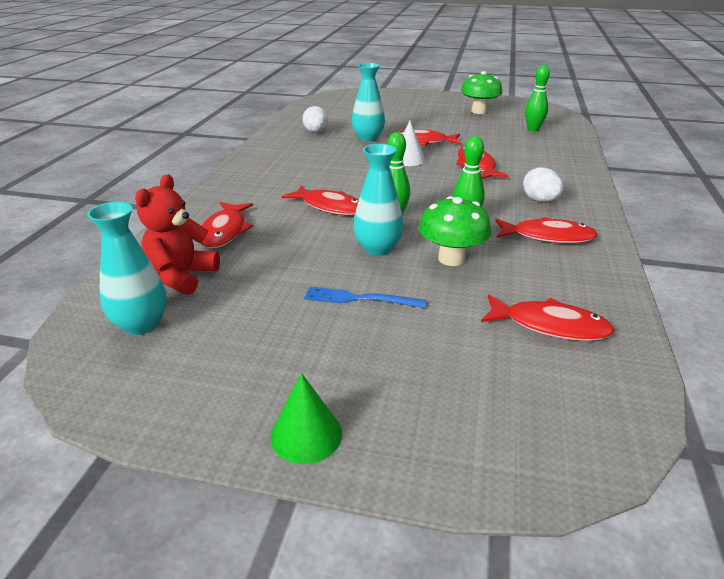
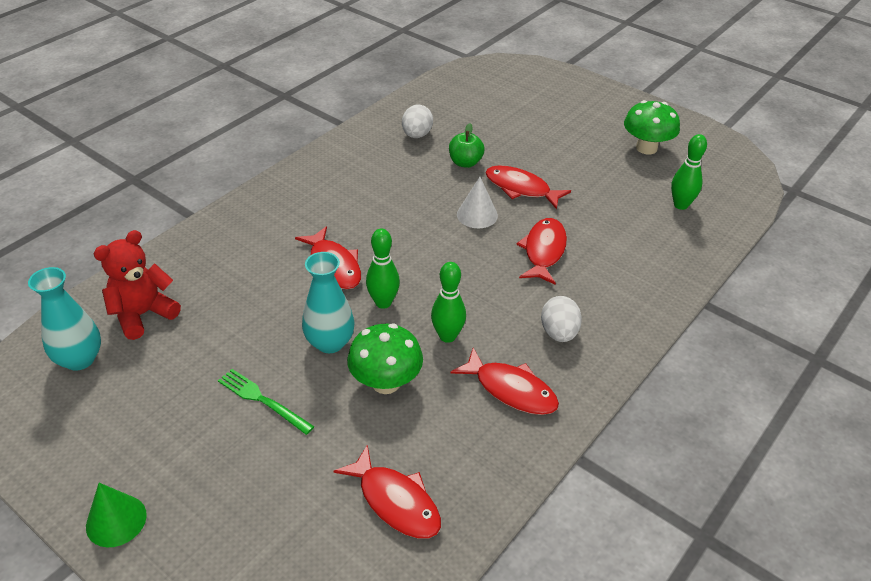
camera: 25 degrees right, 10 degrees up
red fish [201,202,253,248] -> none
blue fork [304,287,427,308] -> green fork [218,369,314,435]
turquoise vase [352,63,385,142] -> green apple [449,123,485,168]

